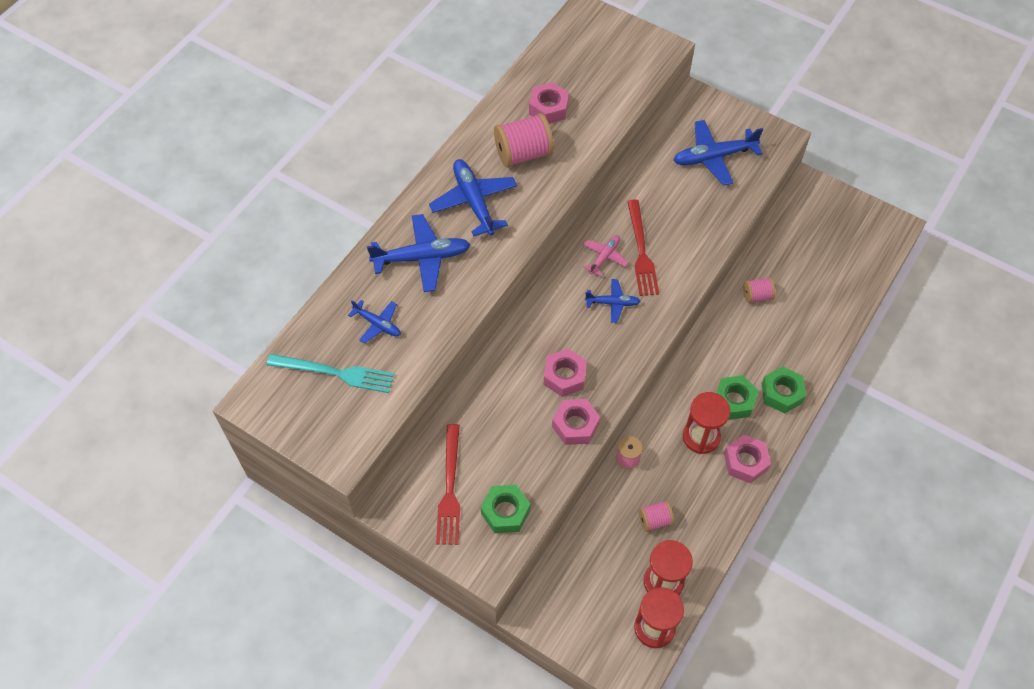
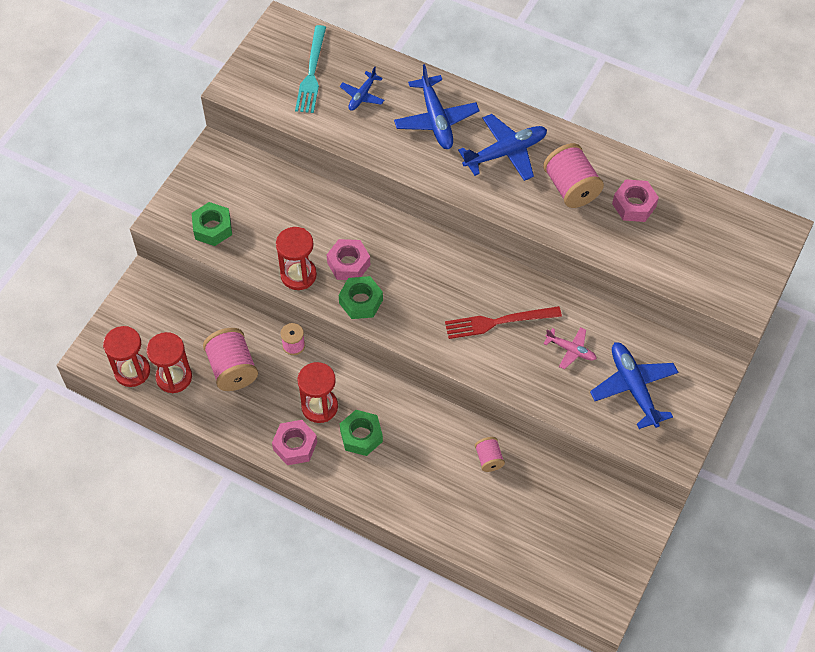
camera: 85 degrees right, 0 degrees up
red fork [436,424,460,545] -> none
pink nut [552,399,600,445] -> red hourglass [276,227,317,290]
pink plane [583,235,628,276] -> pink plane moved to [543,327,597,369]
blue plane [585,279,641,323] -> none
pink spool [639,500,674,532] -> pink spool [203,328,258,391], size x1.84
green nut [762,366,806,414] -> green nut moved to [339,276,383,319]

